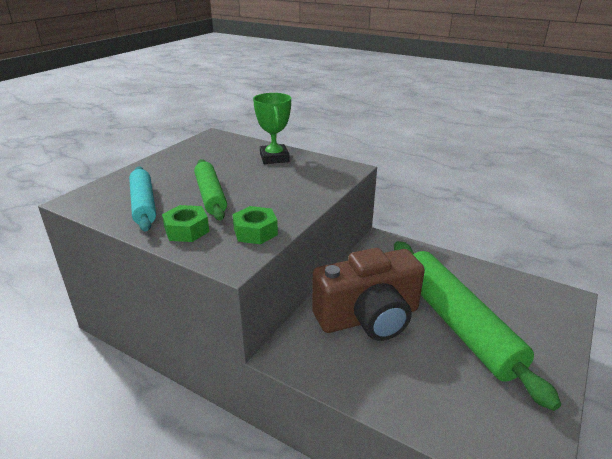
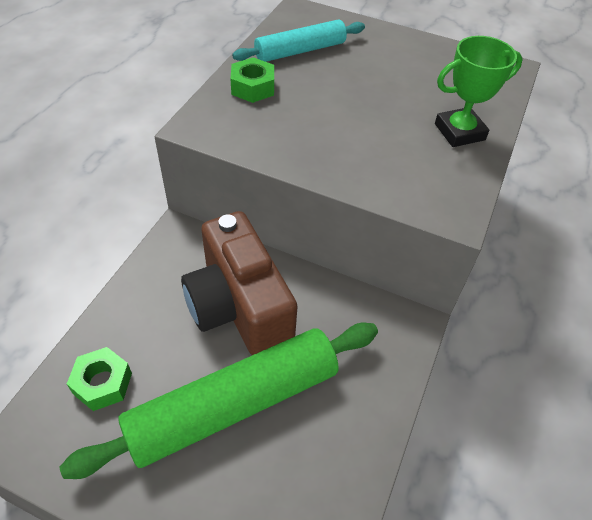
camera: 80 degrees right, 20 degrees up
green rolling pin [194,159,227,221] -> none
green nut [233,206,278,244] -> green nut moved to [67,347,132,411]

